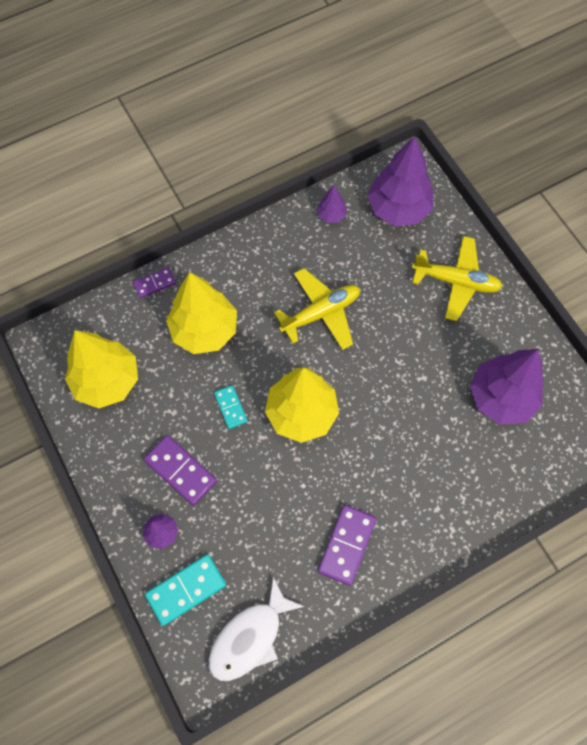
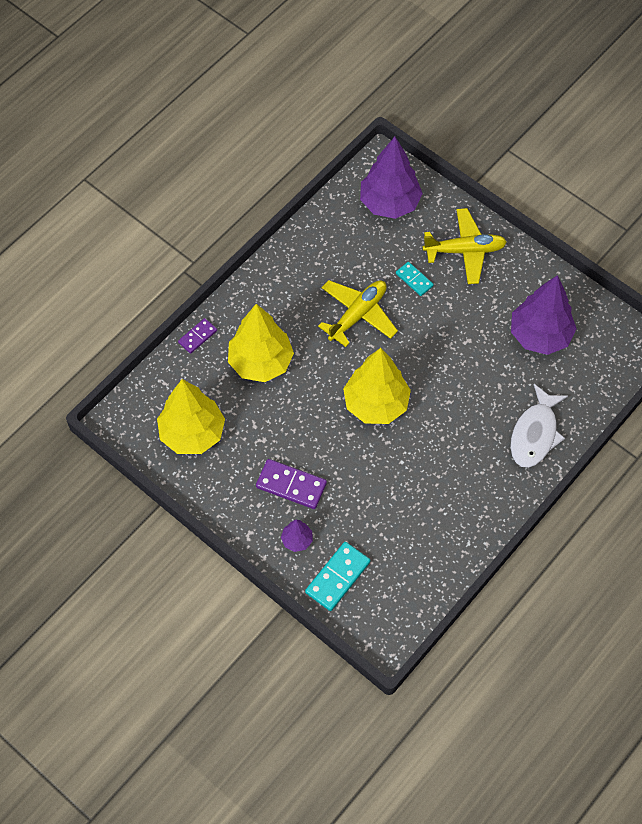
camera: 20 degrees left, 5 degrees down
white fish [209,577,305,681] -> white fish moved to [510,384,568,468]
turquoise domino [214,385,247,429] -> turquoise domino moved to [396,262,434,296]
purple tree [317,185,347,223] -> none
purple domino [318,505,376,586] -> none

